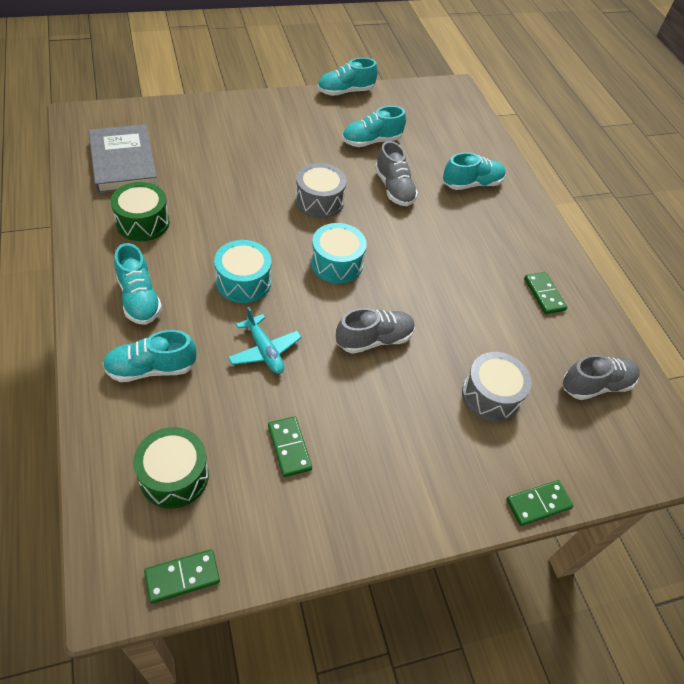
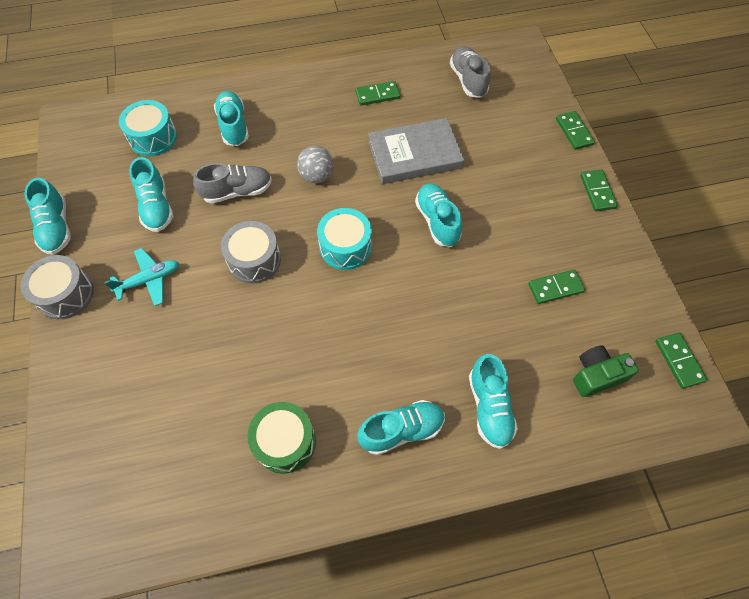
camera: 80 degrees left, 10 degrees up
grey book [88,124,158,194] -> grey book moved to [368,118,464,184]
green drum [133,427,209,509] -> green camera [573,345,639,397]
turquoise drum [214,240,271,303] -> turquoise drum moved to [119,100,177,156]
turquoise plane [228,307,302,374] -> turquoise plane moved to [104,248,179,306]
grey shoe [336,308,415,354] -> turquoise shoe [415,183,462,247]
grey drum [462,352,532,422] -> grey drum moved to [21,255,94,319]
none -> grey ball [297,146,334,183]
none -> green domino [580,170,618,211]

